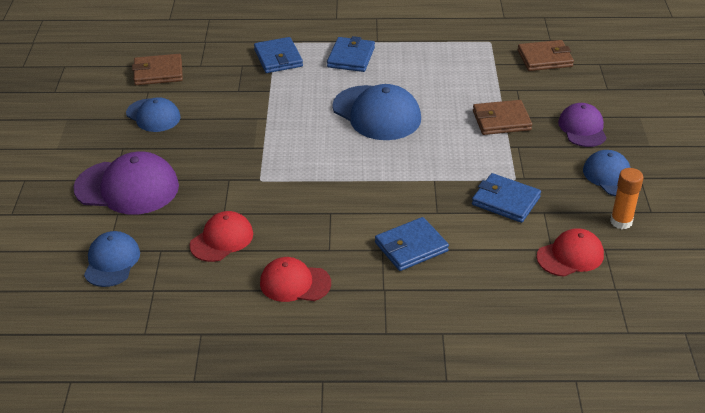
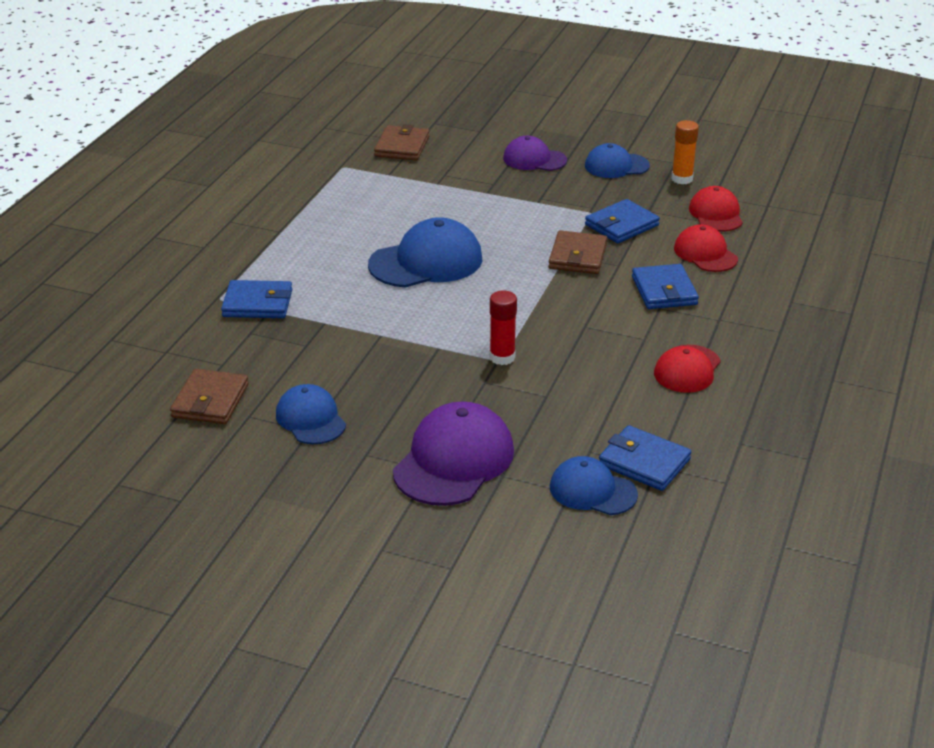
camera: 70 degrees left, 5 degrees down
blue cap [126,97,181,132] -> blue cap turned 90 degrees counterclockwise [276,384,346,444]
red cap [190,211,253,262] -> red cap moved to [674,224,738,272]
blue wallet [327,36,375,72] -> blue wallet moved to [599,425,691,491]
brown wallet [473,100,532,135] -> brown wallet moved to [548,230,607,274]
none -> red glue stick [490,291,517,365]

